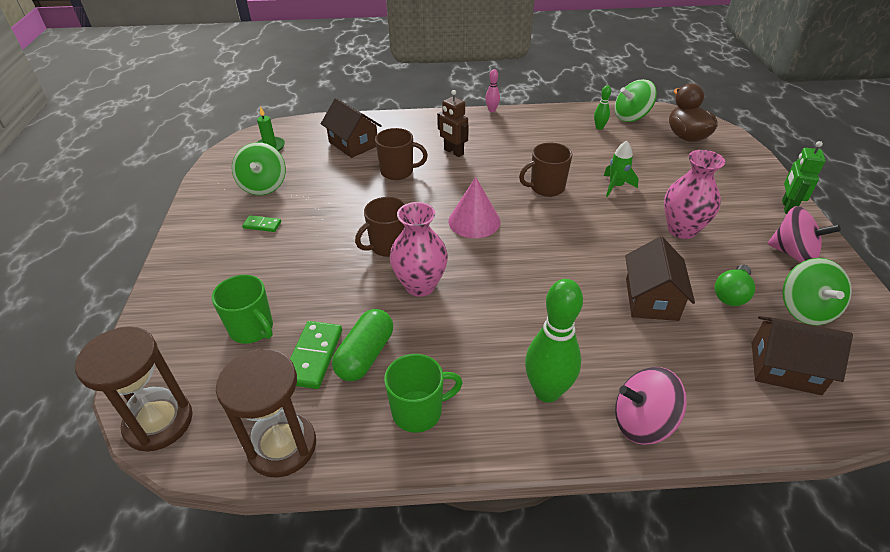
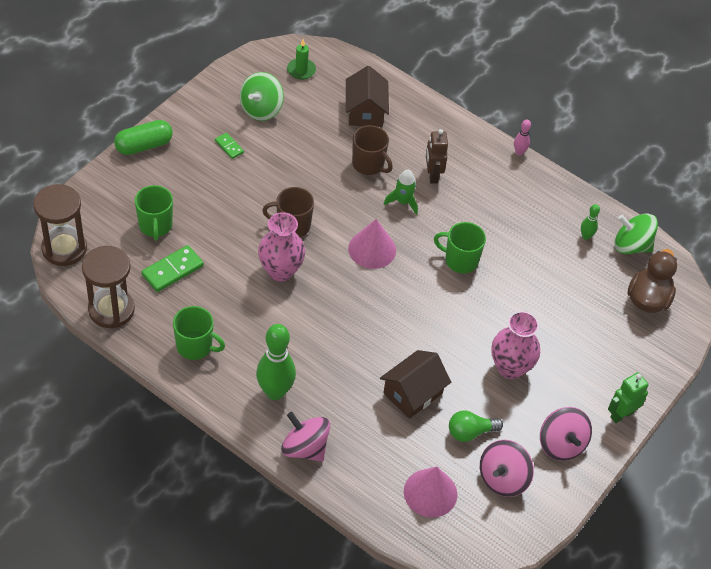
camera: 35 degrees right, 10 degrees up
green capsule [332,309,393,381] -> green capsule moved to [114,120,173,155]
brown mug [519,143,572,197] -> green mug [434,222,486,273]
green rocket [604,141,638,197] -> green rocket moved to [384,170,418,215]
brown house [752,316,853,395] -> pink cone [404,466,457,518]
green spinning top [782,258,852,326] -> pink spinning top [480,440,534,497]

